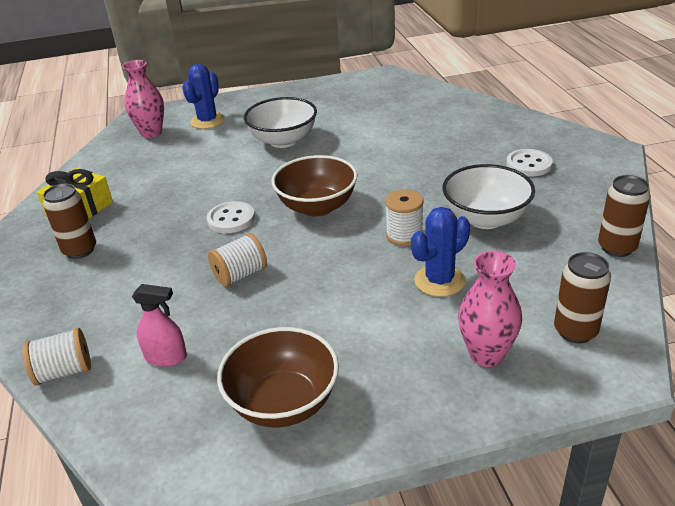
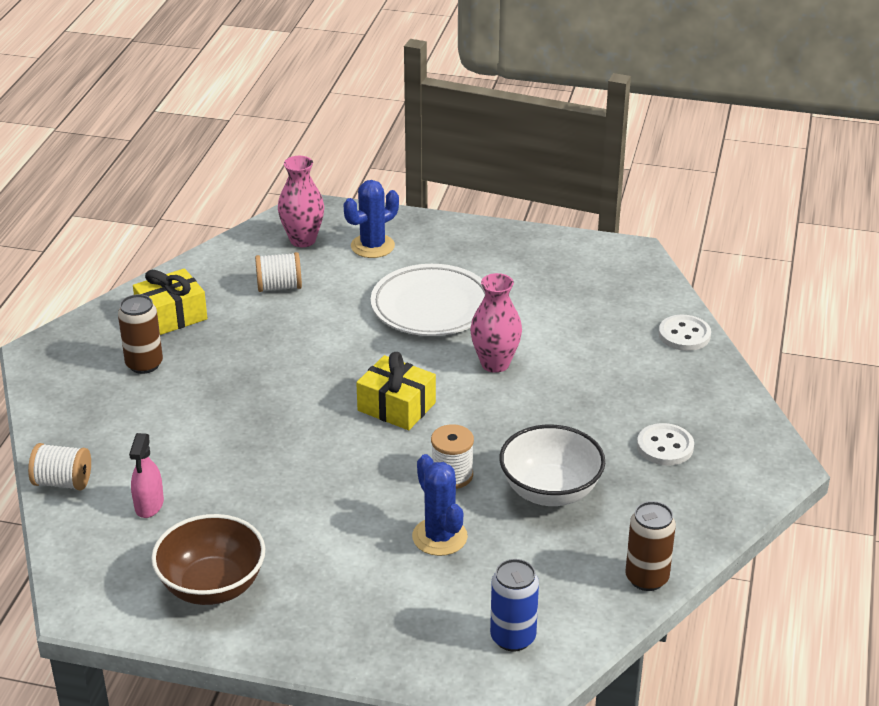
camera: 25 degrees right, 0 degrees up
pink spray bottle [132,284,187,367] -> pink spray bottle turned 60 degrees clockwise [129,433,164,518]
white button [207,201,255,233] -> white button moved to [659,315,711,351]
white spool [208,233,267,287] -> white spool moved to [255,252,302,292]
white bowl [244,97,317,148] -> white plate [371,264,485,336]
brown bowl [272,155,358,217] -> yellow gift [356,352,436,430]
blue cactus [411,207,470,297] -> blue cactus turned 75 degrees clockwise [412,454,468,556]
pink vase [458,251,522,367] -> pink vase moved to [470,273,522,373]
brown can [554,252,611,343] -> blue can [490,559,539,651]

